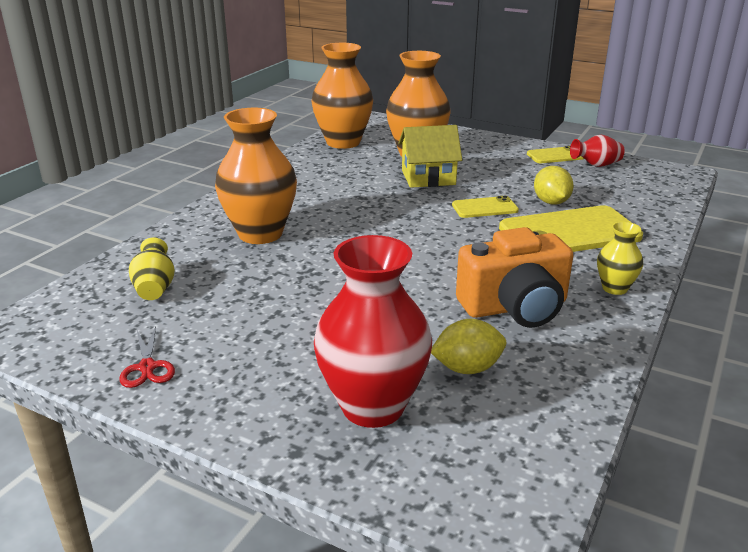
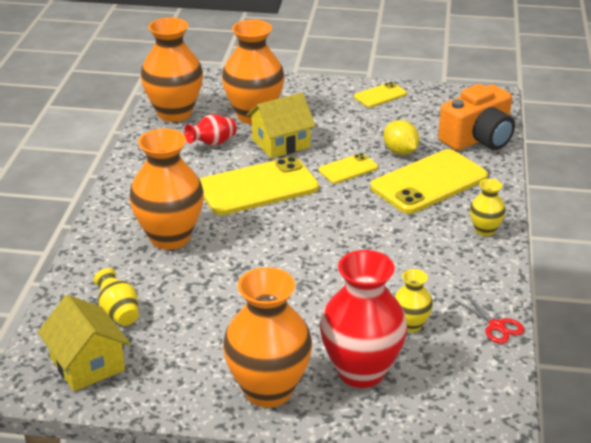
camera: 20 degrees left, 5 degrees up
red scissors [119,326,175,388] -> red scissors moved to [455,294,524,344]
yellow lemon [431,319,506,374] -> yellow vase [394,269,433,332]
orange camera [456,227,574,328] -> orange camera moved to [438,84,515,151]
red vase [570,135,625,167] -> red vase moved to [184,114,237,146]
none -> yellow house [38,295,130,391]
none -> yellow phone [200,156,319,215]
none -> orange vase [223,267,312,408]

